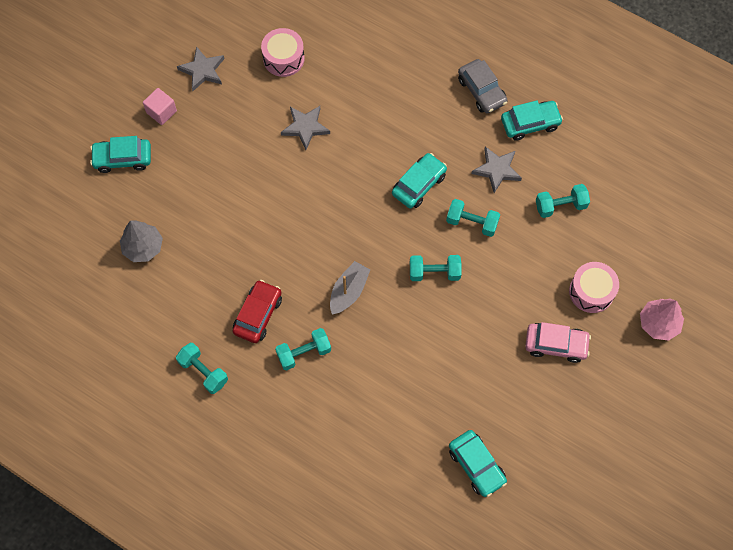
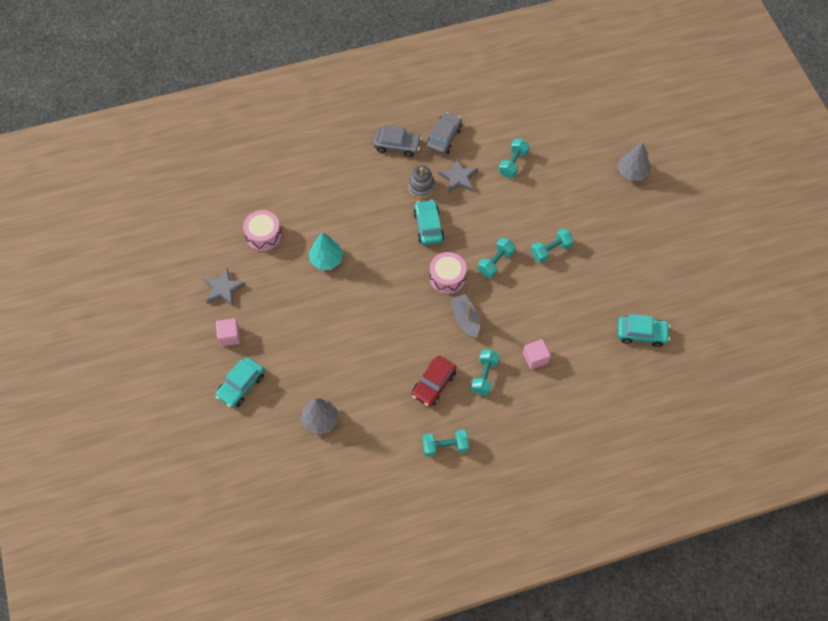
camera: 50 degrees left, 5 degrees down
red car [233,280,282,343] -> red car turned 120 degrees counterclockwise [412,356,457,407]
grey star [281,106,330,150] -> turquoise tree [309,232,343,270]
turquoise dumbbell [446,199,500,237] -> turquoise dumbbell moved to [531,228,574,263]
turquoise car [501,100,563,141] -> grey car [426,112,462,155]
pink car [525,322,591,363] -> none
pink drum [569,262,619,313] -> pink drum moved to [429,252,466,294]
pink tree [640,299,684,341] -> grey tree [617,142,650,181]
none -> grey stacking toy [408,165,435,199]
none -> pink cube [523,339,551,370]

